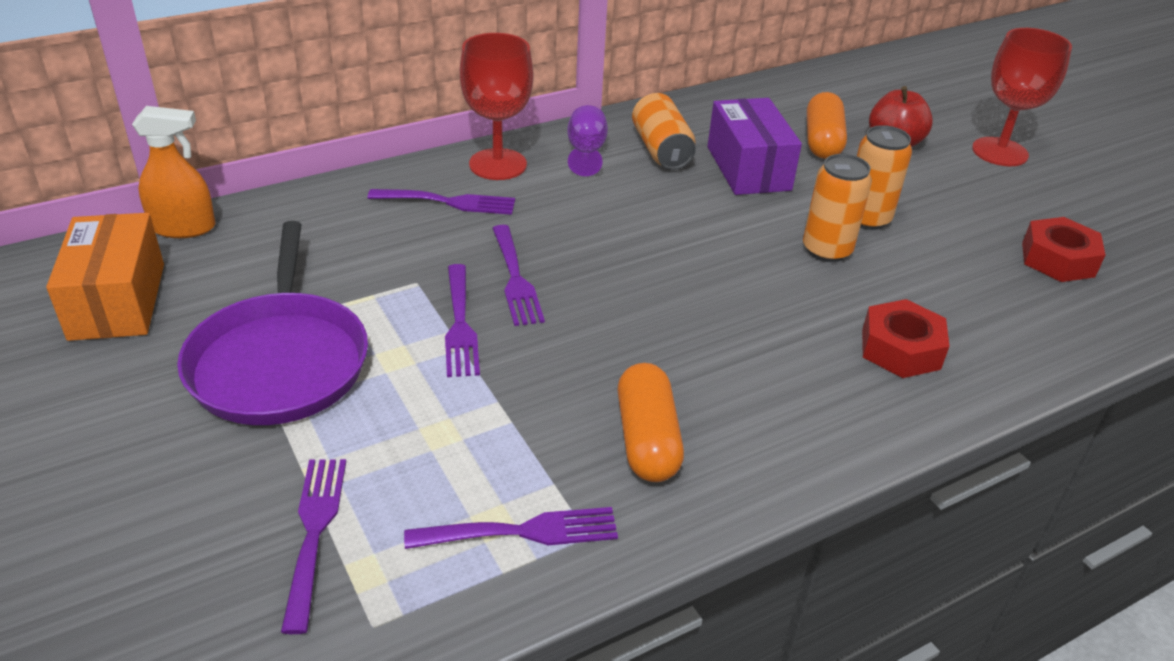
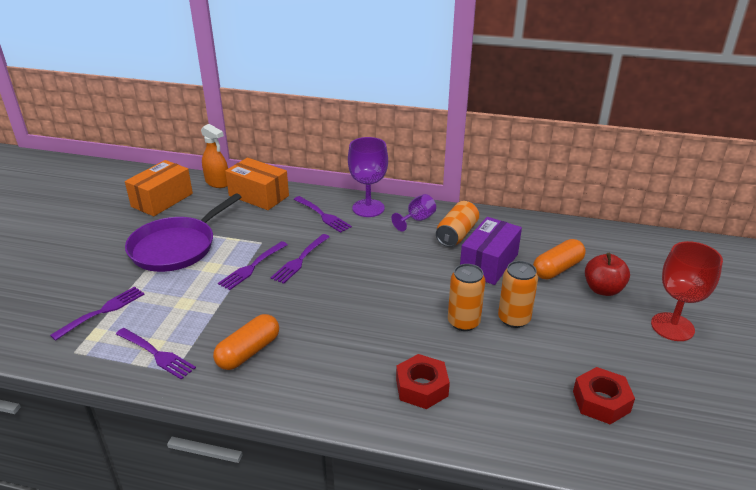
camera: 45 degrees right, 5 degrees down
red goblet [460,33,533,180] -> purple goblet [348,137,388,217]
none -> orange box [225,158,289,210]

